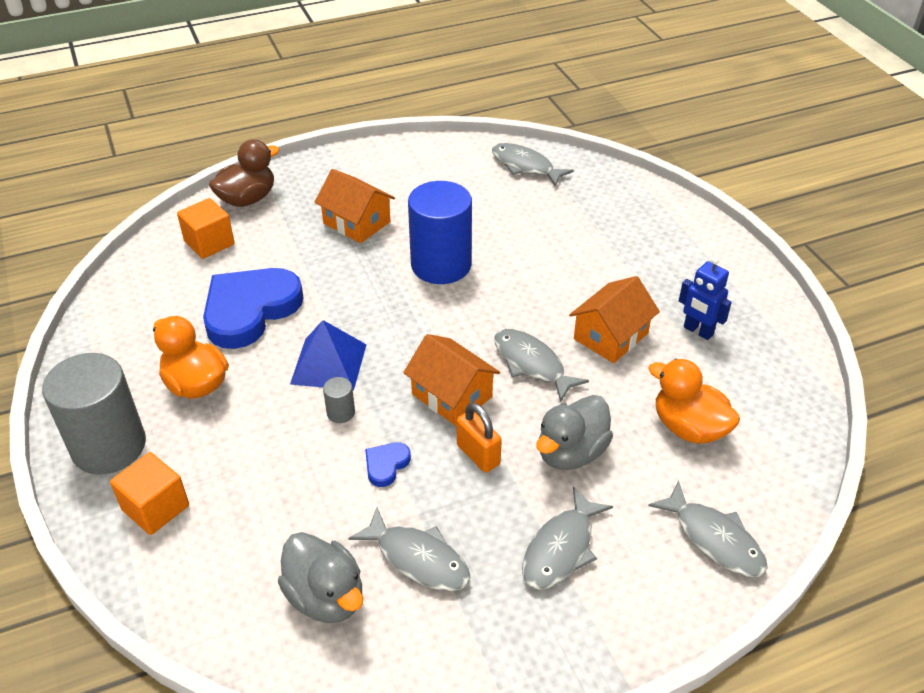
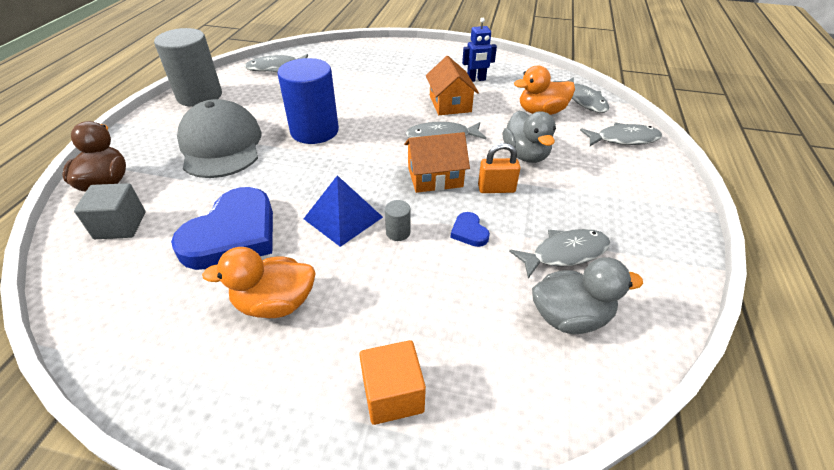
camera: 55 degrees left, 0 degrees up
grey cylinder [42,353,146,475] -> grey cylinder moved to [154,28,222,107]
orange cube [177,198,235,259] -> grey cube [74,183,146,239]
blue heart [203,268,304,349] -> blue heart turned 135 degrees counterclockwise [171,187,273,270]
orange house [314,169,395,243] -> grey cap [177,99,262,178]
grey fish [522,487,613,590] -> grey fish moved to [553,77,609,113]

